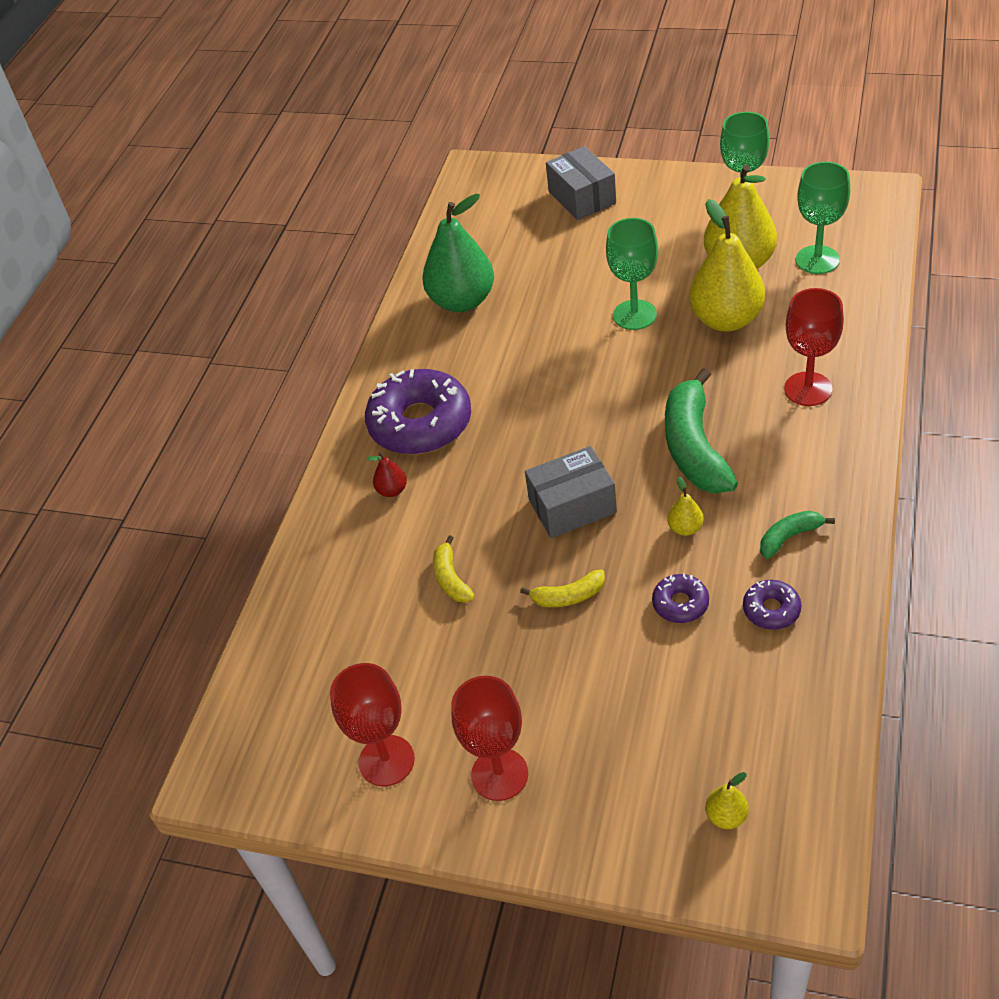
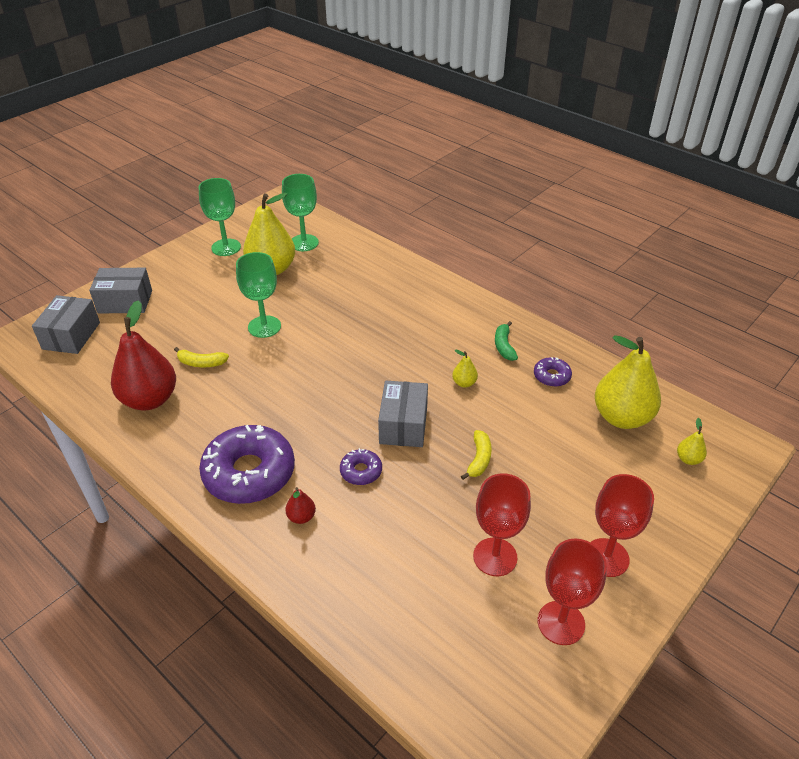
camera: 70 degrees left, 5 degrees down
green pear [422,194,494,312] -> red pear [111,300,176,411]
yellow banana [433,535,475,603] -> yellow banana moved to [174,347,229,367]
purple donut [652,573,709,623] -> purple donut moved to [340,448,382,485]
green banana [665,368,738,494] -> none
yellow pear [689,199,765,332] -> yellow pear moved to [595,335,661,429]
red goblet [784,288,844,406] -> red goblet moved to [473,473,531,576]
none -> grey box [32,295,100,354]

